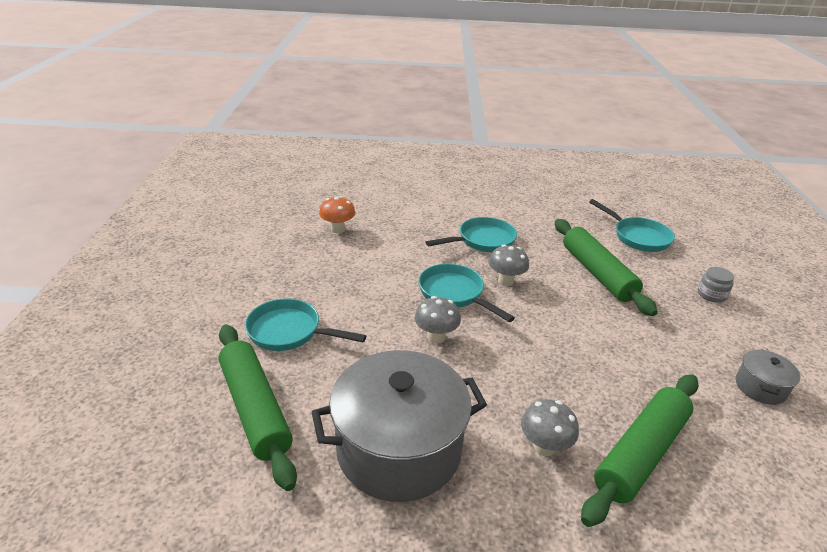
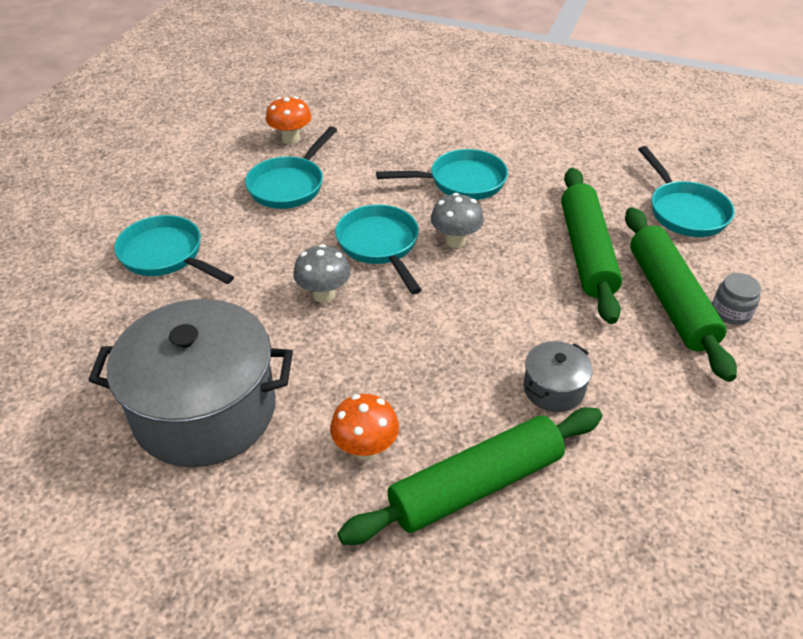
camera: 20 degrees right, 10 degrees up
green rolling pin [219,324,297,491] -> green rolling pin moved to [625,207,737,382]
grey mushroom [521,399,579,456] -> orange mushroom [330,394,399,460]
grey pot [736,349,800,405] -> grey pot moved to [524,341,593,412]
none -> turquoise pan [245,126,337,209]

